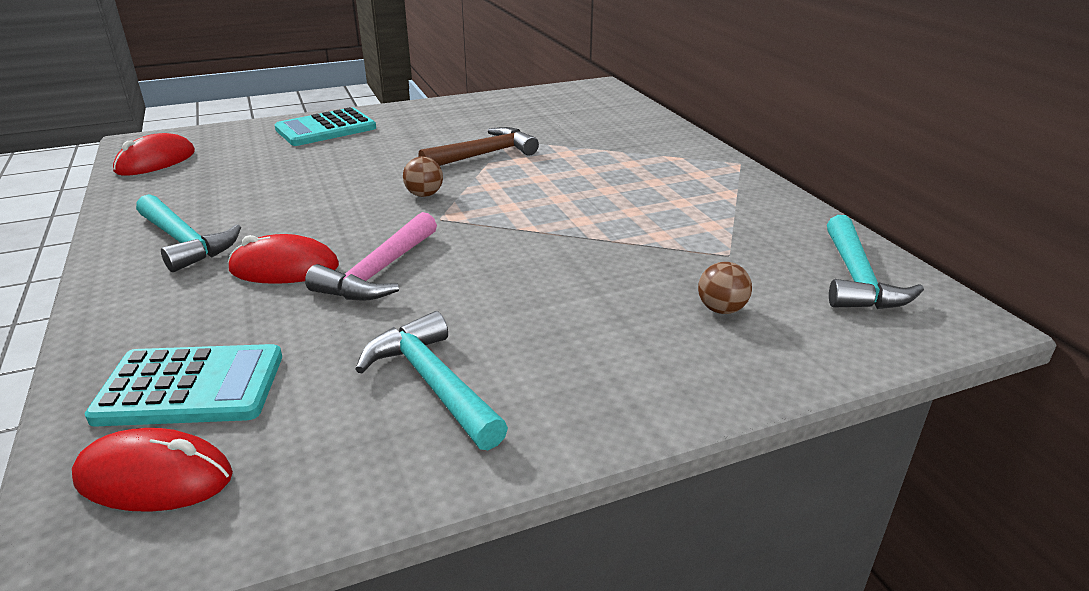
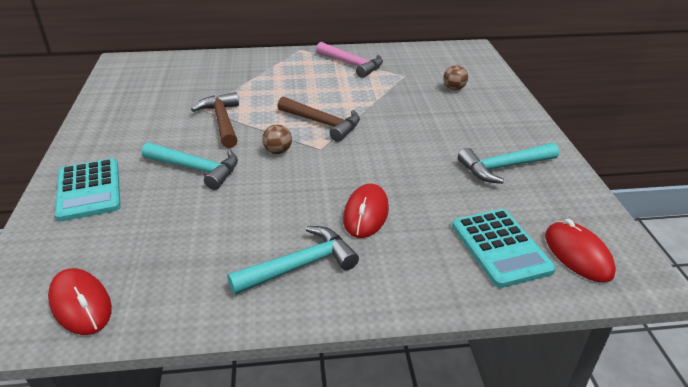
camera: 75 degrees left, 5 degrees up
red mouse [72,428,233,512] -> red mouse turned 45 degrees counterclockwise [545,219,616,283]
turquoise calculator [85,344,282,427] -> turquoise calculator turned 150 degrees clockwise [452,209,556,288]
pink hammer [305,212,437,301] -> pink hammer moved to [316,42,383,78]
turquoise hammer [827,215,924,309] -> turquoise hammer moved to [142,142,238,190]
none -> brown hammer [277,97,360,142]

